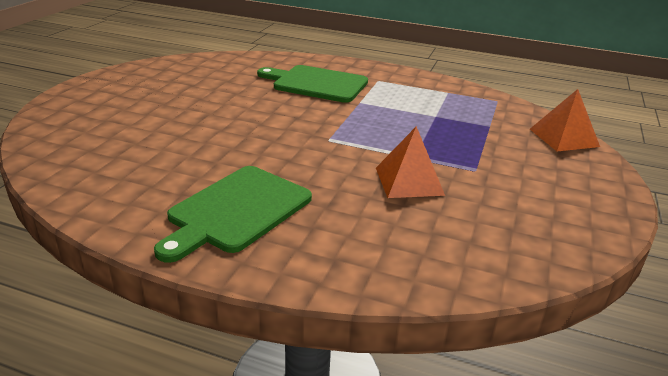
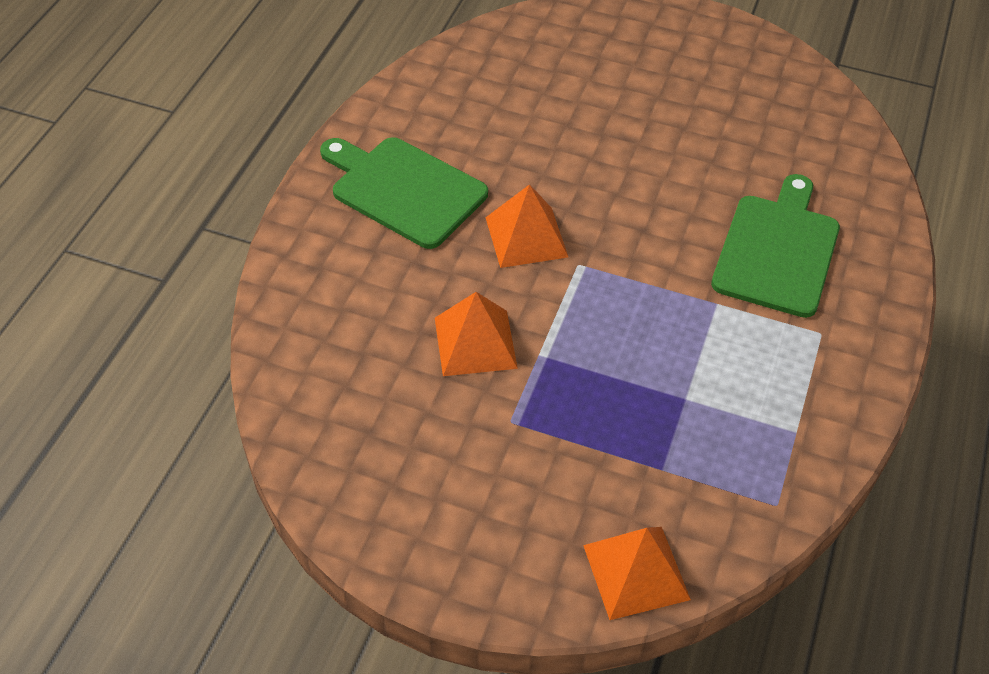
camera: 90 degrees right, 20 degrees up
none -> orange pyramid [485,184,568,268]

